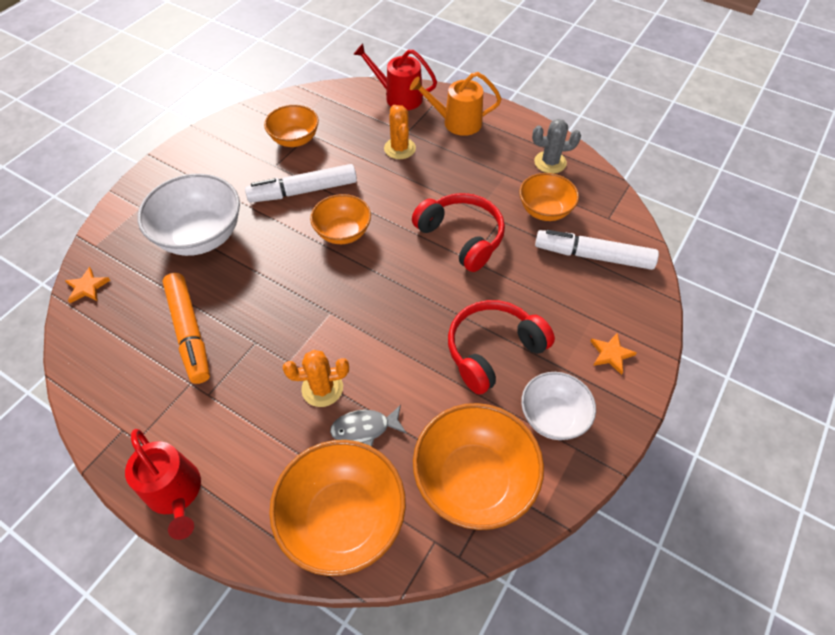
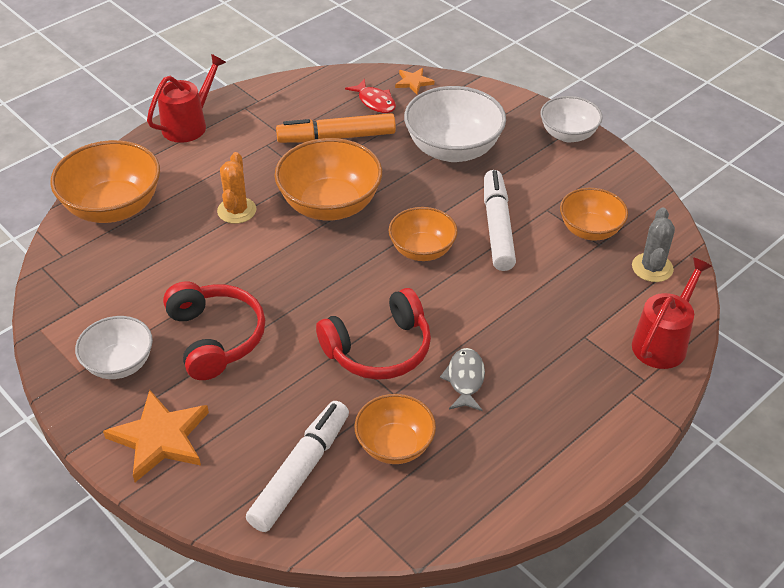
camera: 105 degrees right, 10 degrees down
red watering can [125,429,201,540] -> red watering can turned 150 degrees clockwise [147,54,226,143]
grey fish [330,405,407,447] -> grey fish moved to [440,348,485,411]
orange cactus [384,105,416,159] -> none
orange watering can [410,72,502,136] -> none
orange bowl [413,403,544,530] -> orange bowl moved to [274,138,382,221]
grey cactus [532,119,581,174] -> grey cactus moved to [632,207,675,282]
orange star [590,333,637,375] -> orange star [103,390,209,482], size x1.94
none -> red fish [345,79,396,113]
none -> white bowl [540,96,603,142]

